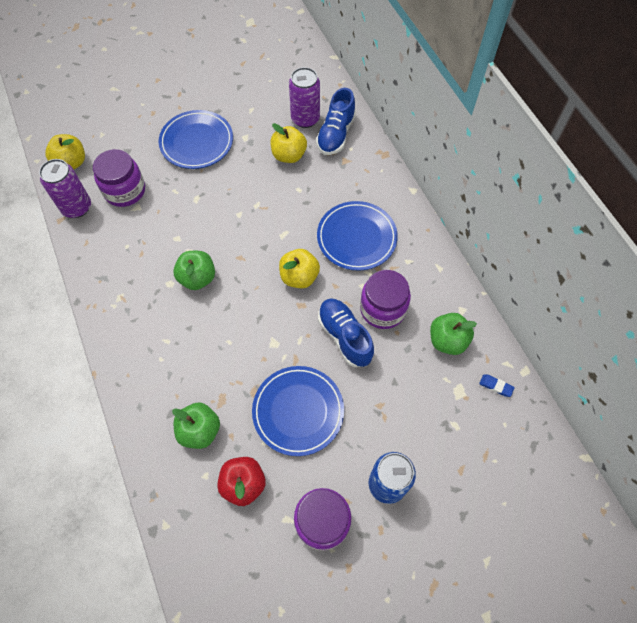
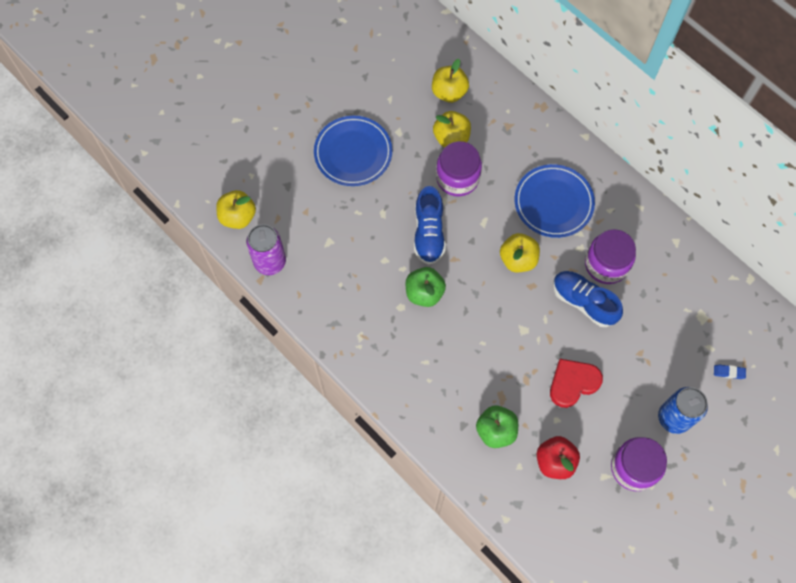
camera: 20 degrees left, 5 degrees up
purple jar [93,149,145,207] -> purple jar moved to [436,141,482,196]
blue plate [252,366,344,456] -> red heart [550,359,603,408]
purple can [289,67,320,128] -> yellow apple [432,59,469,103]
blue shoe [316,88,356,155] -> blue shoe moved to [414,186,446,265]
green apple [430,313,477,355] -> none
blue eraser [479,375,515,397] -> blue eraser moved to [714,364,746,379]

